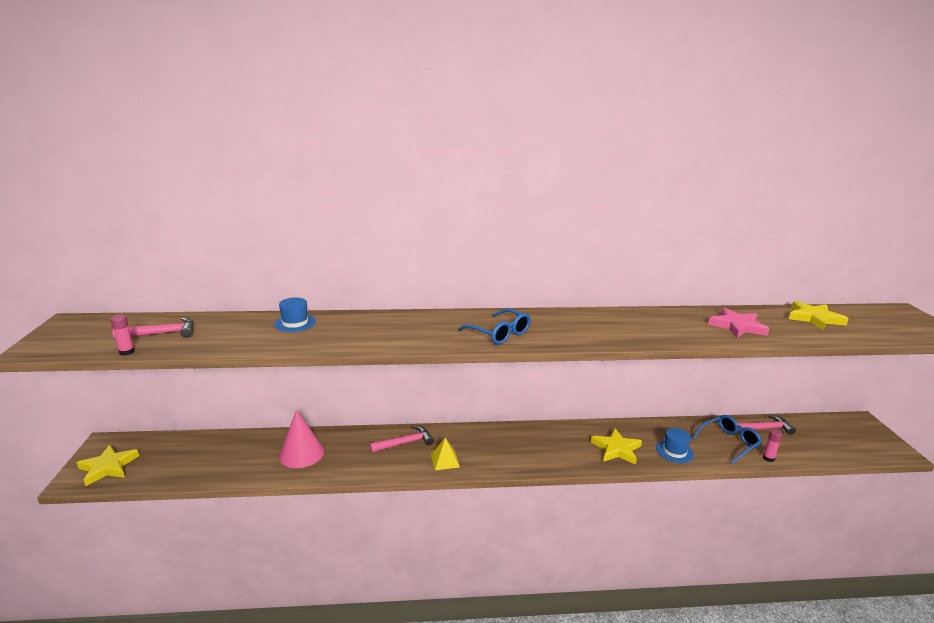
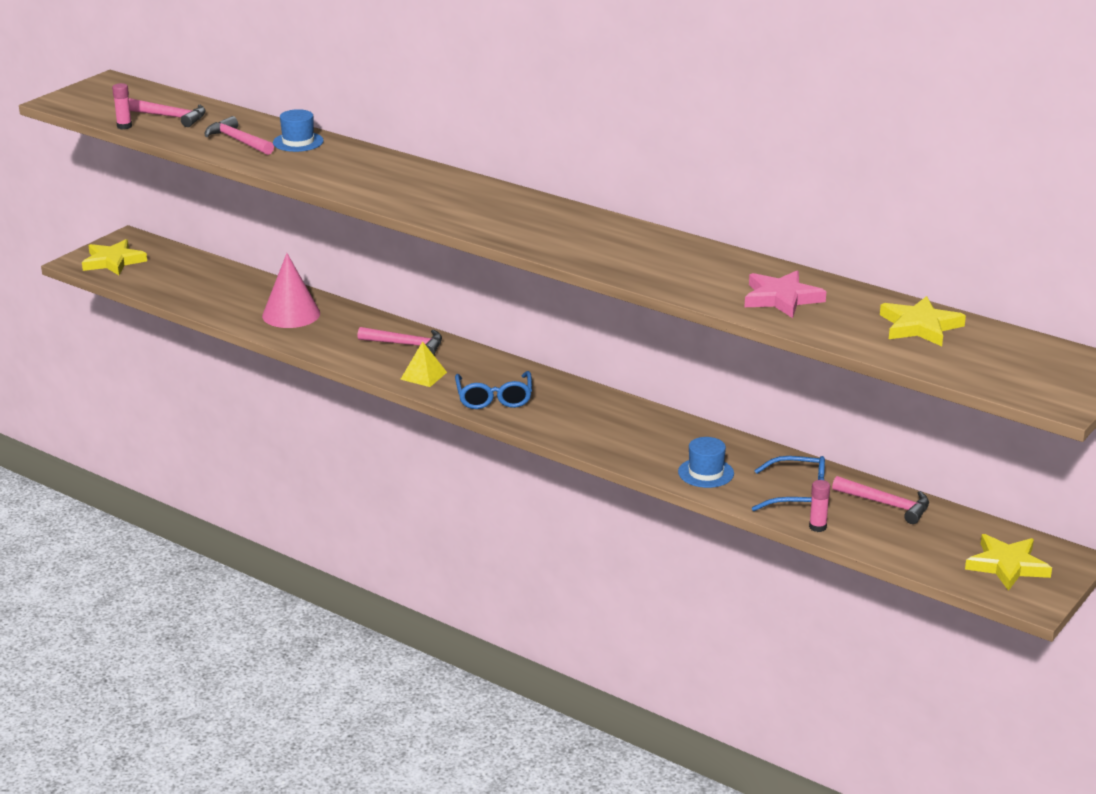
camera: 40 degrees right, 5 degrees up
blue glasses [458,309,530,344] -> blue glasses moved to [455,371,532,409]
yellow star [591,428,642,465] -> yellow star moved to [965,534,1052,591]
none -> pink hammer [205,116,274,155]

